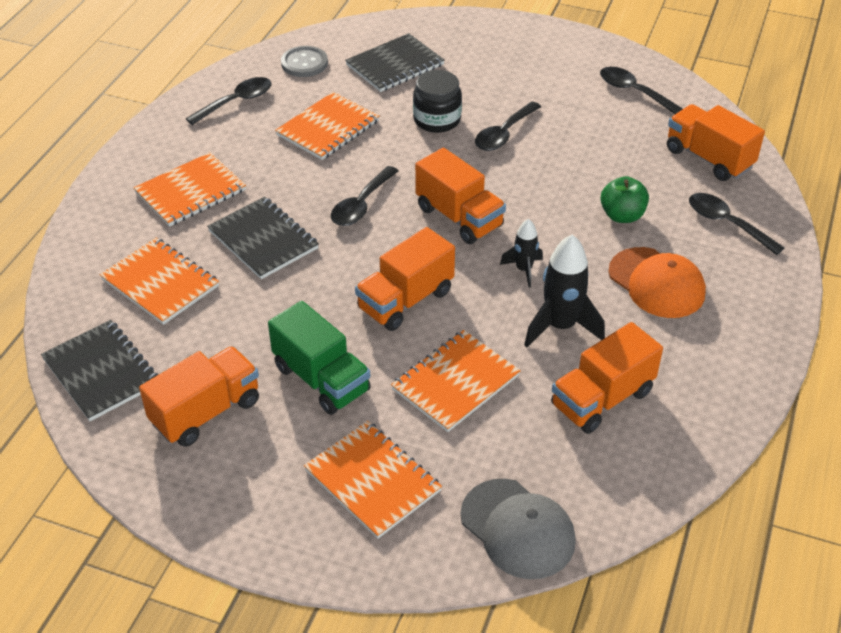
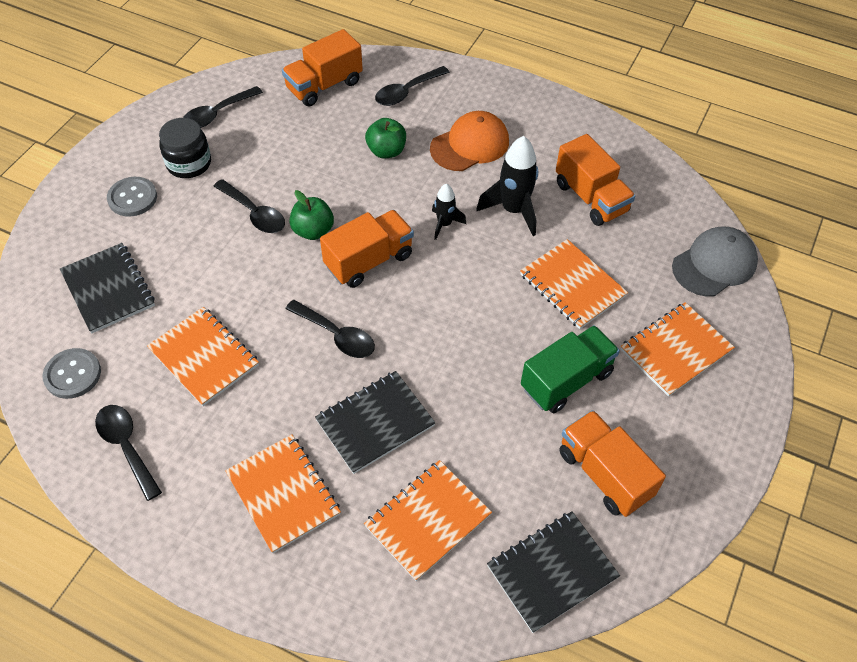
camera: 85 degrees left, 10 degrees up
orange truck [355,227,455,331] -> none
black jar [413,70,462,133] -> black jar moved to [159,118,211,178]
none -> grey button [107,177,157,217]
none -> green apple [289,190,334,240]

